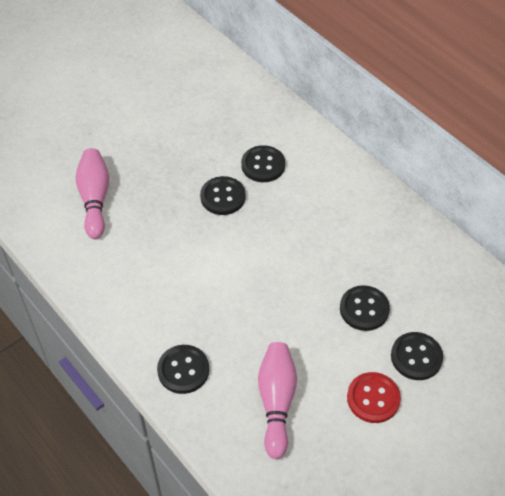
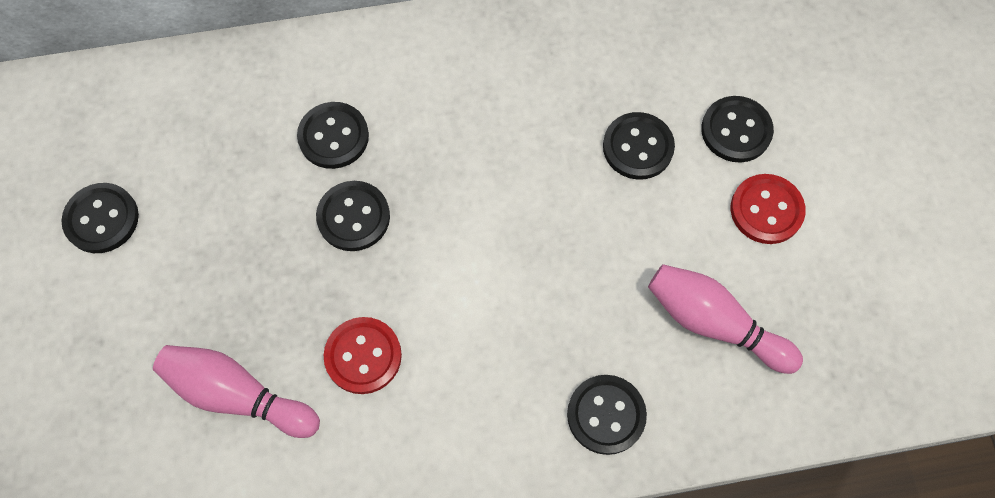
camera: 60 degrees left, 15 degrees up
none -> black button [61,183,139,253]
none -> red button [324,317,402,394]

